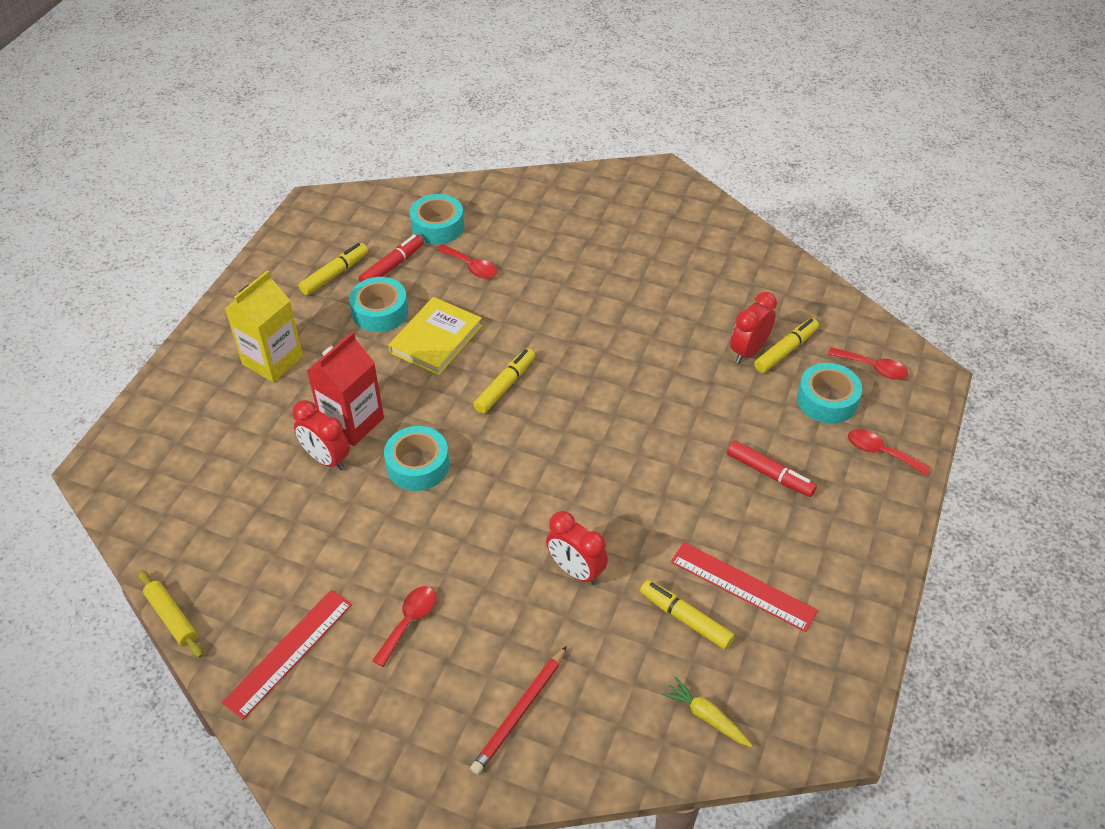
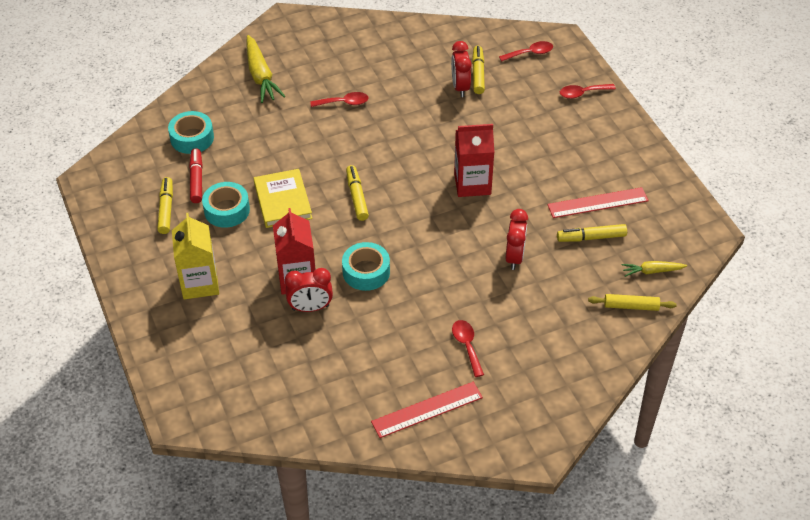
camera: 45 degrees left, 0 degrees up
yellow rolling pin [138,570,203,658] -> yellow rolling pin moved to [588,294,677,311]
red ruler [222,590,352,720] -> red ruler turned 75 degrees clockwise [371,382,483,438]
red spoon [436,244,497,279] -> red spoon moved to [310,92,369,107]
red pencil [470,646,567,774] -> none
red clock [546,511,608,585] -> red clock turned 75 degrees counterclockwise [506,209,528,270]
red marker [727,440,817,497] -> none
turquoise tape [797,363,862,424] -> none
none -> yellow carrot [246,35,286,103]
none -> red carton [454,124,494,197]

